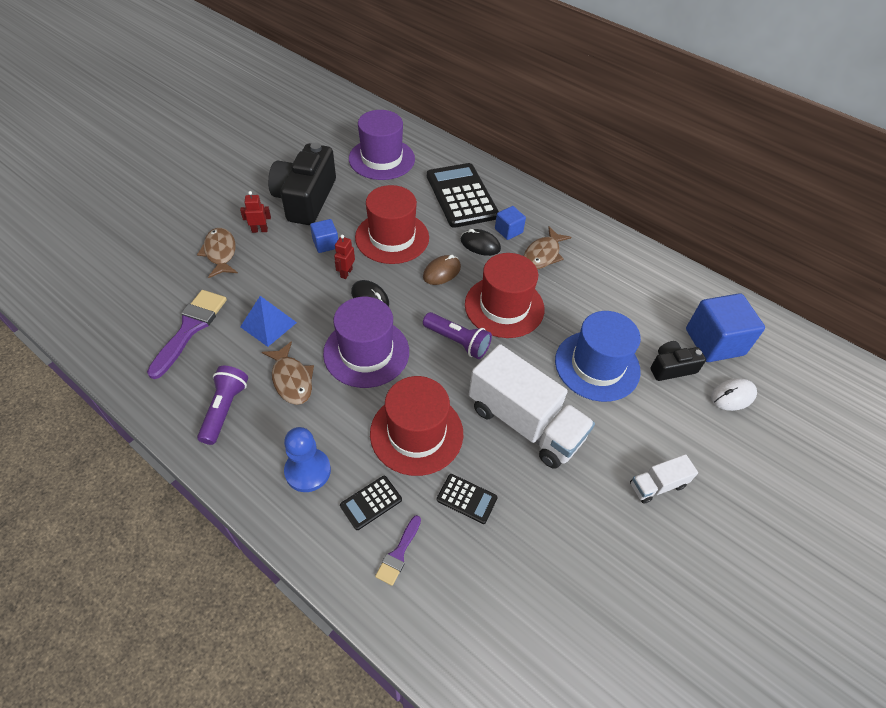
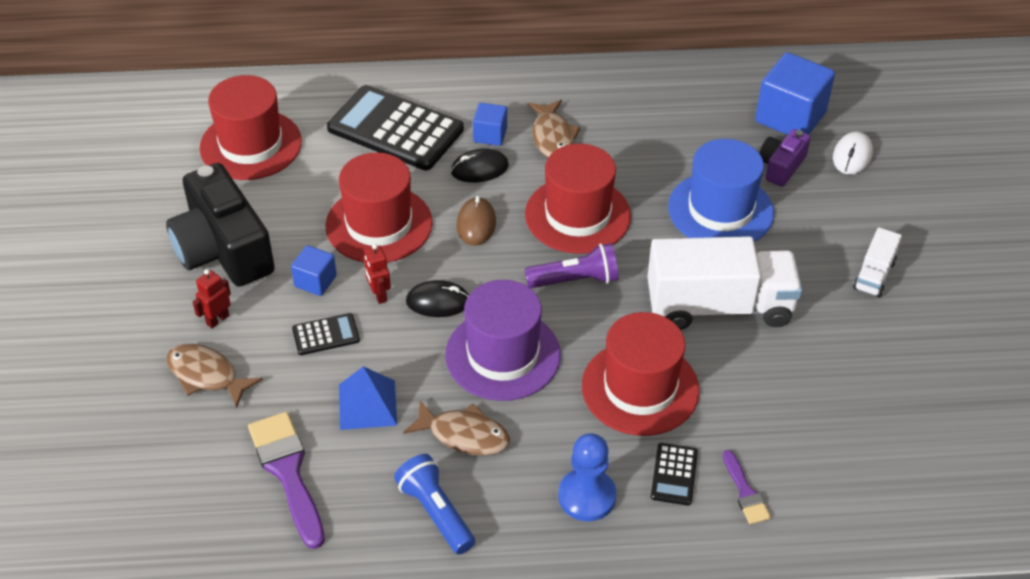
camera: 40 degrees left, 5 degrees down
purple flashlight [197,366,248,445] -> blue flashlight [394,454,475,554]
purple hat [349,110,415,180] -> red hat [200,75,302,180]
black calculator [436,474,498,524] -> black calculator moved to [292,313,360,355]
black camera [650,341,706,381] -> purple camera [759,129,811,187]

